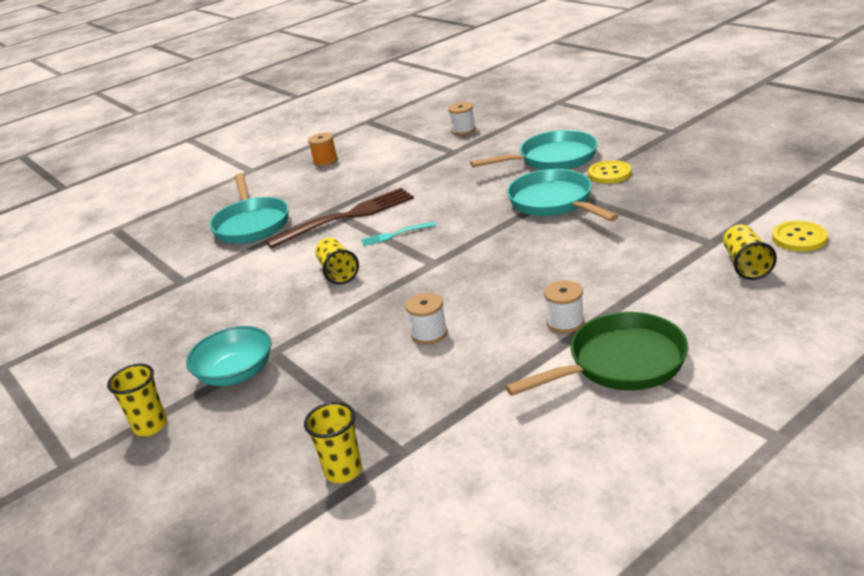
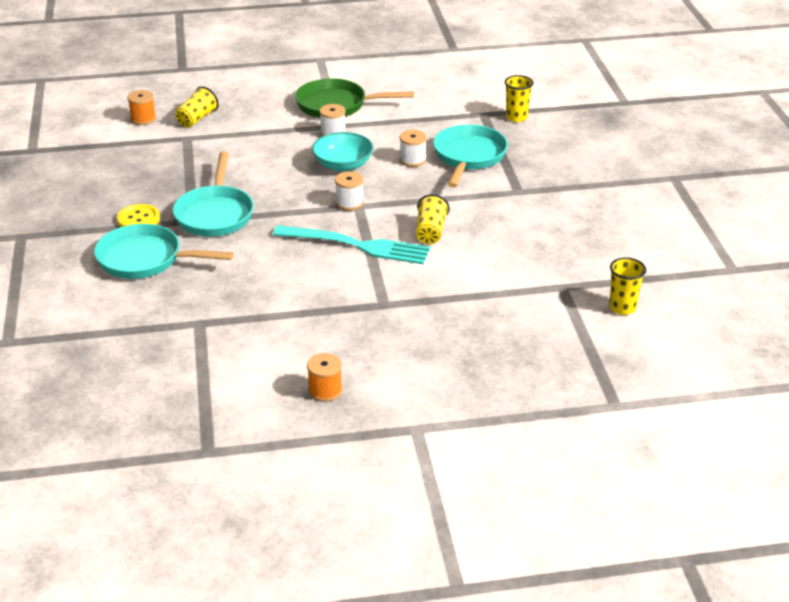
camera: 155 degrees left, 5 degrees up
yellow cup [107,364,167,436] -> yellow cup moved to [609,257,646,315]
turquoise bowl [186,326,272,386] -> turquoise bowl moved to [312,132,374,172]
turquoise pan [209,173,289,244] -> turquoise pan moved to [433,124,508,188]
brown fork [266,188,414,248] -> none
turquoise fork [361,222,436,246] -> turquoise fork [273,225,430,264], size x2.16
white spool [448,102,476,135] -> white spool moved to [335,171,364,211]
yellow button [772,221,828,252] -> orange spool [127,90,156,125]

